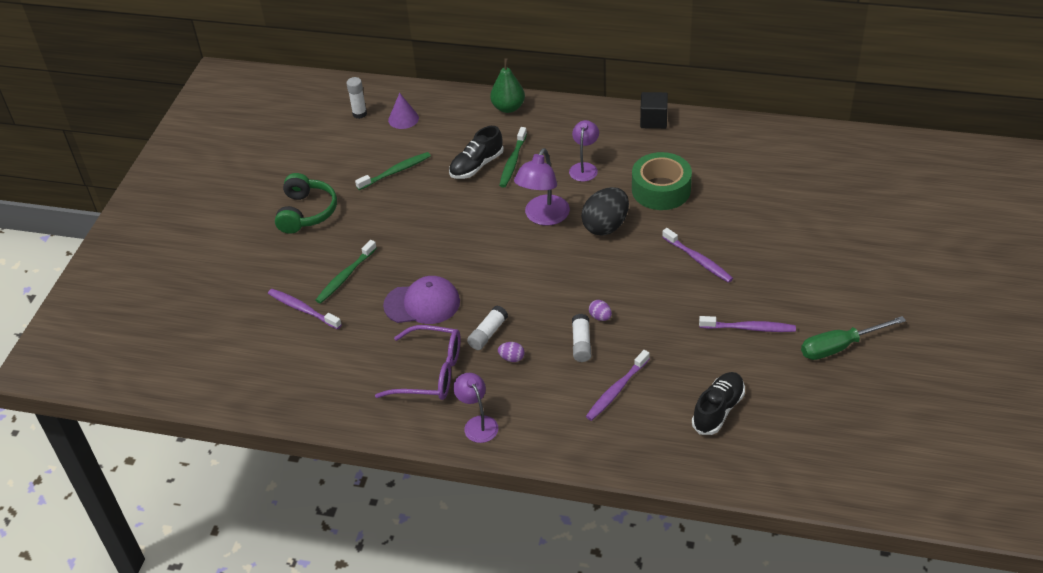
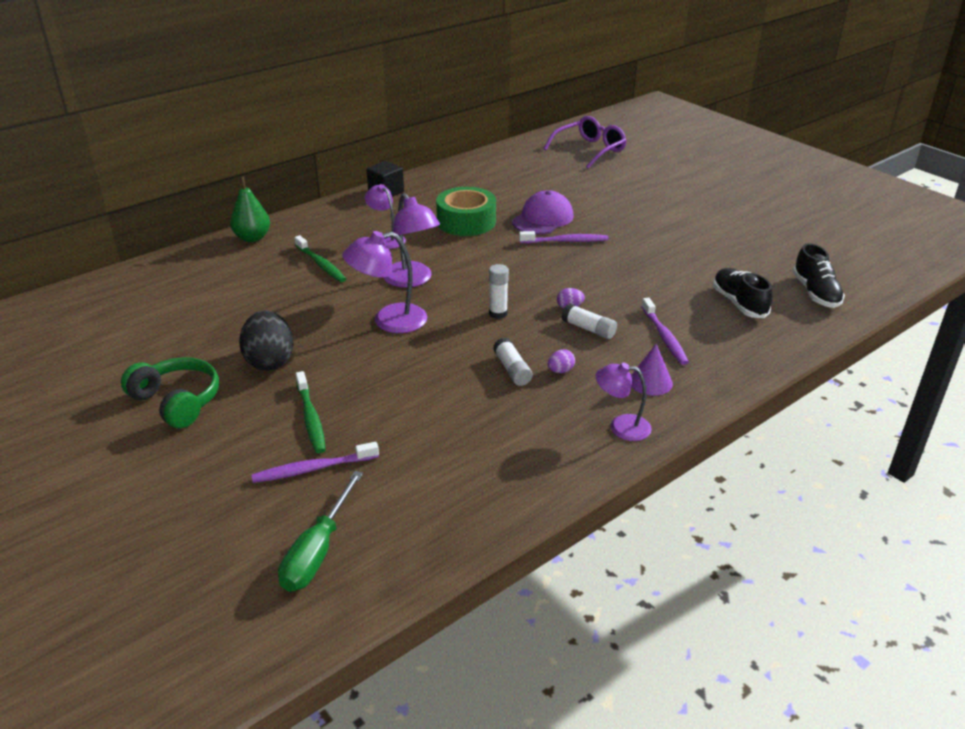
camera: 55 degrees left, 10 degrees down
white glue stick [346,77,367,119] -> white glue stick moved to [489,264,509,319]
green toothbrush [355,152,431,190] -> none
purple glasses [375,325,461,400] -> purple glasses moved to [544,116,627,169]
purple cap [383,276,460,324] -> purple cap moved to [512,190,574,235]
purple cone [388,93,419,129] -> purple cone moved to [631,344,673,396]
black shoe [449,126,504,179] -> black shoe moved to [793,243,845,308]
black egg [581,187,629,236] -> black egg moved to [239,311,294,371]
purple toothbrush [699,316,796,332] -> none
green screwdriver [801,316,906,360] -> green screwdriver moved to [278,471,363,592]
none -> purple lamp [343,231,427,333]

